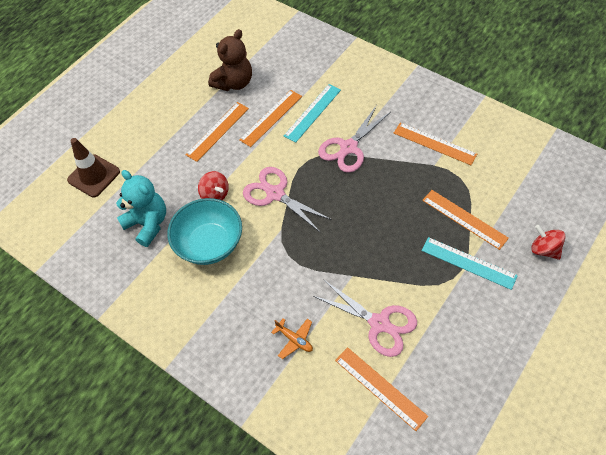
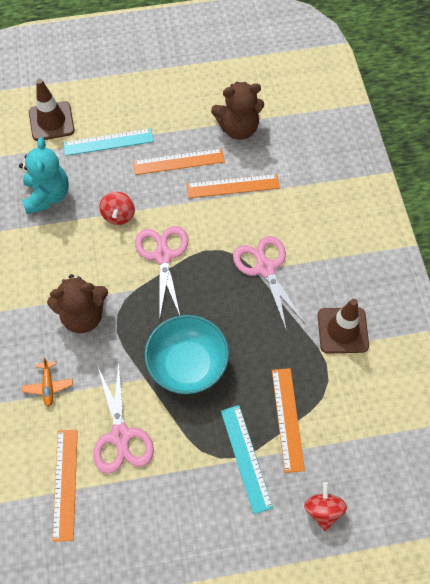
camera: 40 degrees right, 5 degrees up
turquoise bowl [167,198,242,265] -> turquoise bowl moved to [144,315,229,394]
turquoise ruler [284,84,341,143] -> turquoise ruler moved to [63,129,154,156]
pink scissors [318,105,391,173] -> pink scissors turned 75 degrees clockwise [233,236,306,332]
orange ruler [394,123,477,165] -> brown traffic cone [318,299,369,354]
none -> brown teddy bear [47,274,108,333]

